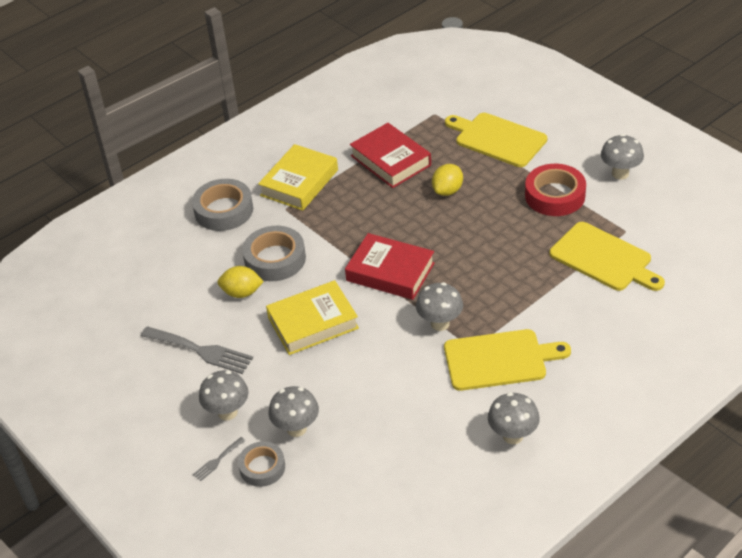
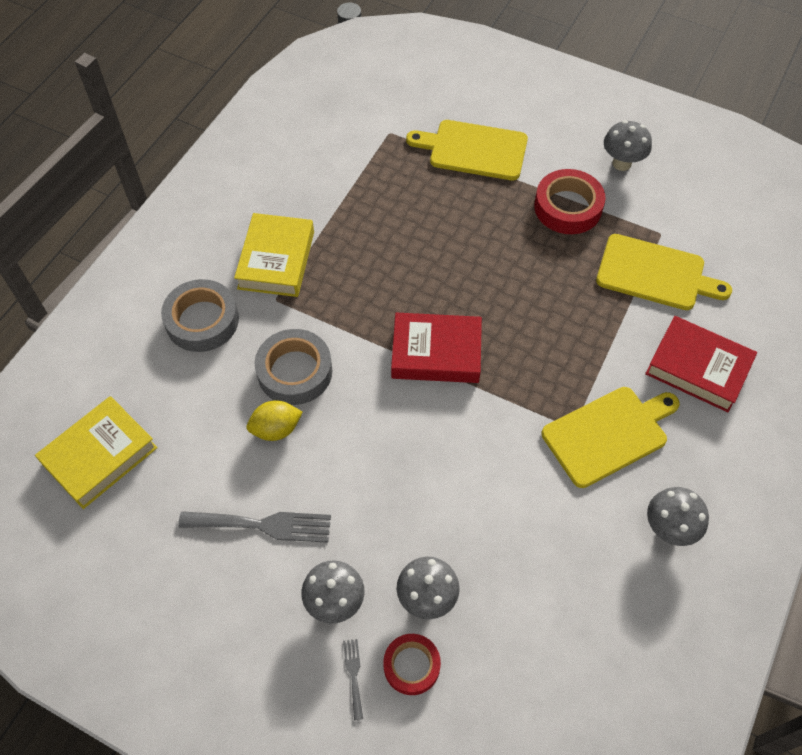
camera: 25 degrees left, 15 degrees up
grey fork [193,437,245,481] -> grey fork turned 150 degrees clockwise [343,639,363,720]
grey tape [238,441,285,487] -> red tape [383,634,441,695]
yellow book [266,280,359,355] -> yellow book moved to [35,396,158,509]
red book [350,123,431,188] -> red book moved to [645,316,757,412]
grey mushroom [416,282,463,331] -> none
yellow lemon [432,164,463,196] -> none

